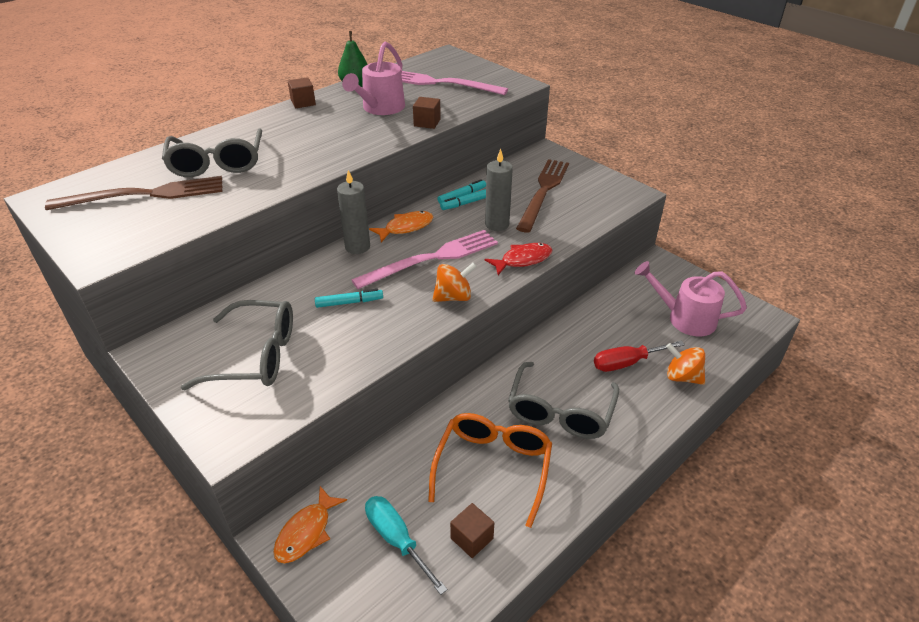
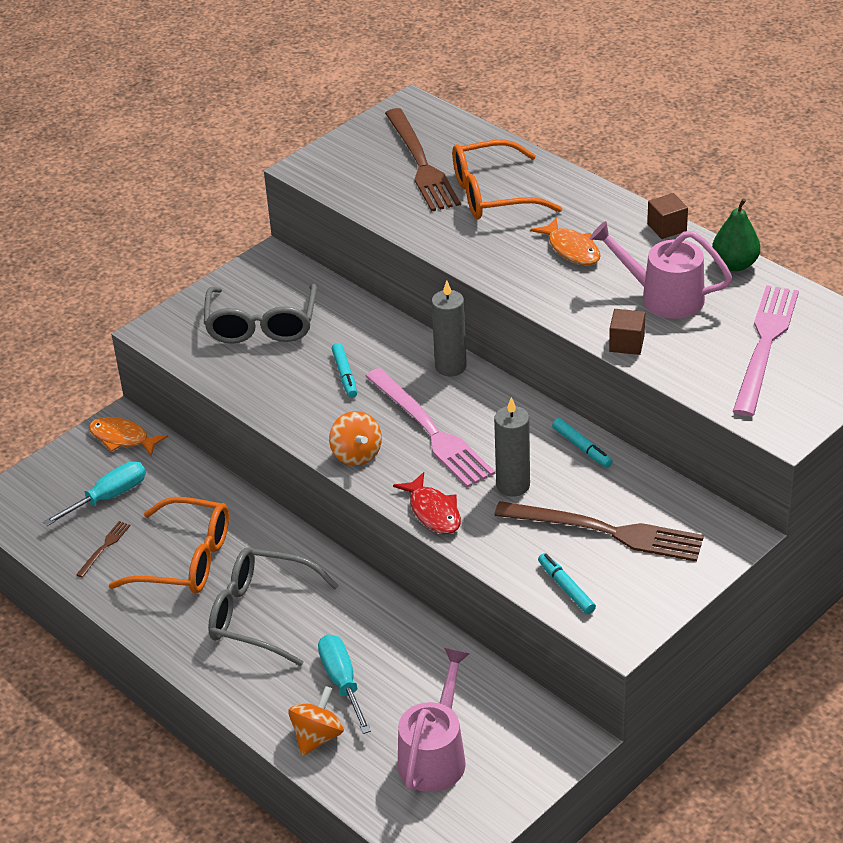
camera: 90 degrees right, 0 degrees up
grey glasses [162,128,262,177] -> orange glasses [452,140,562,219]
orange fish [369,211,433,242] -> orange fish moved to [530,217,601,265]
turquoise marker [440,189,486,210] -> turquoise marker moved to [538,553,596,614]
brown cube [450,503,494,558] -> brown fork [76,521,130,578]
red screwdriver [594,341,685,372] -> turquoise screwdriver [318,634,371,734]

